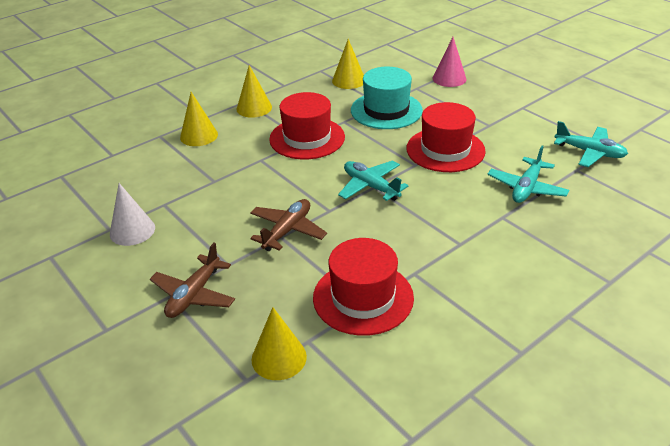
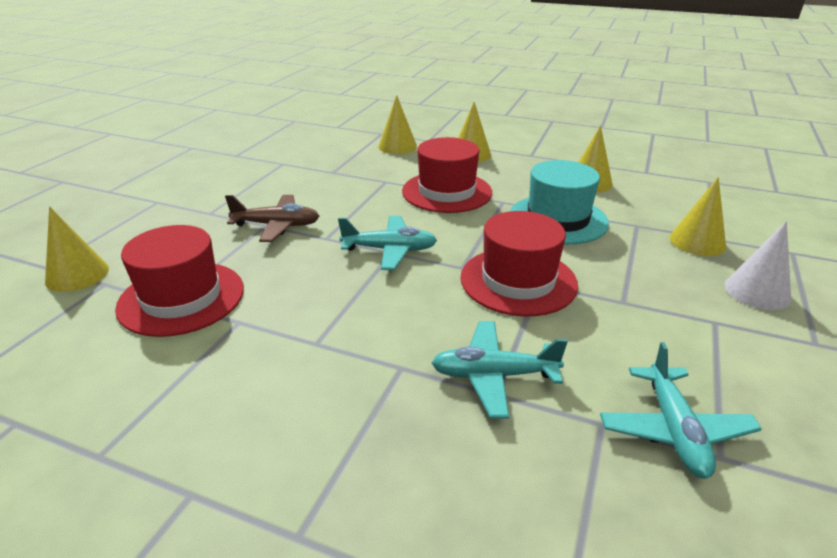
camera: 60 degrees right, 5 degrees down
white cone [110,183,155,246] -> white cone moved to [725,221,791,310]
brown plane [150,243,235,318] -> none
turquoise plane [338,161,409,201] -> turquoise plane turned 75 degrees clockwise [338,216,437,270]
pink cone [432,37,467,87] -> yellow cone [670,177,726,256]

